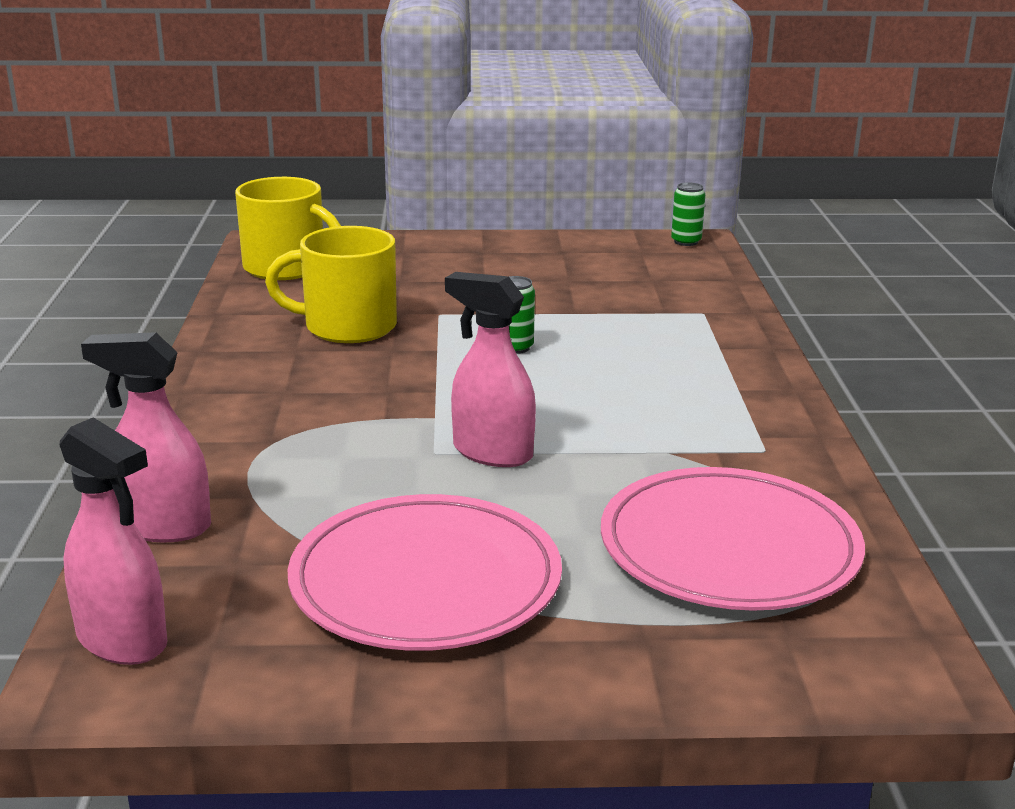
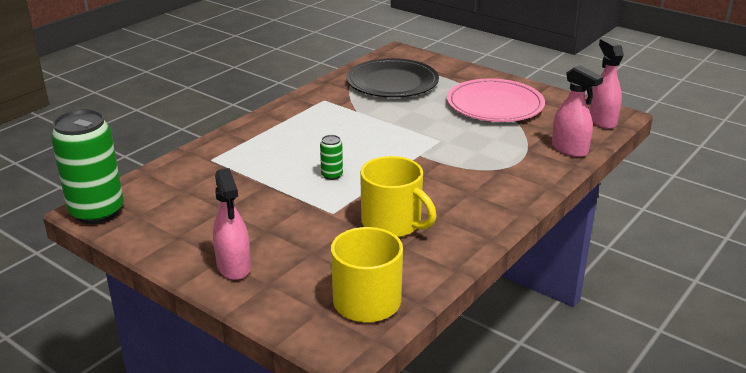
camera: 140 degrees left, 5 degrees up
pink spray bottle [445,272,536,467] -> pink spray bottle moved to [213,168,251,280]
pink plate [601,467,865,611] -> black plate [347,58,439,98]
green can [671,182,705,246] -> green can [51,109,124,224], size x2.33

